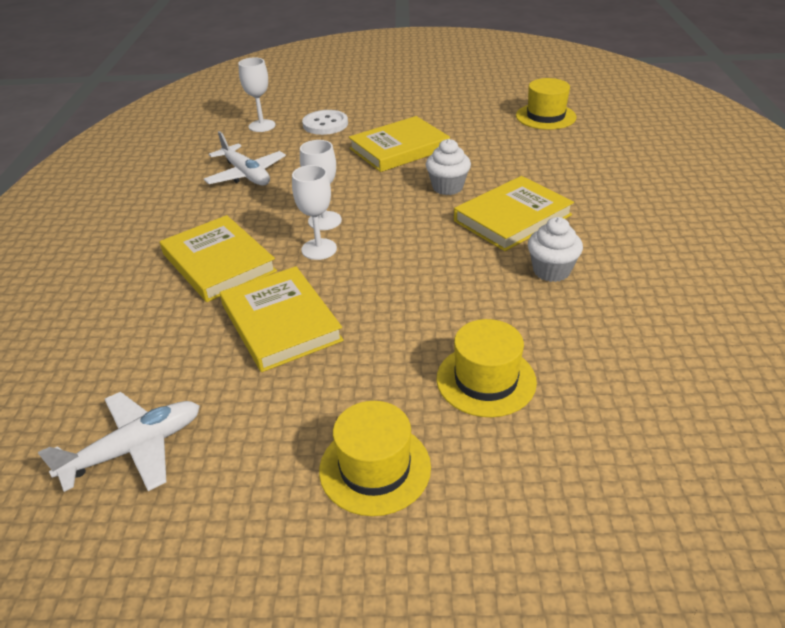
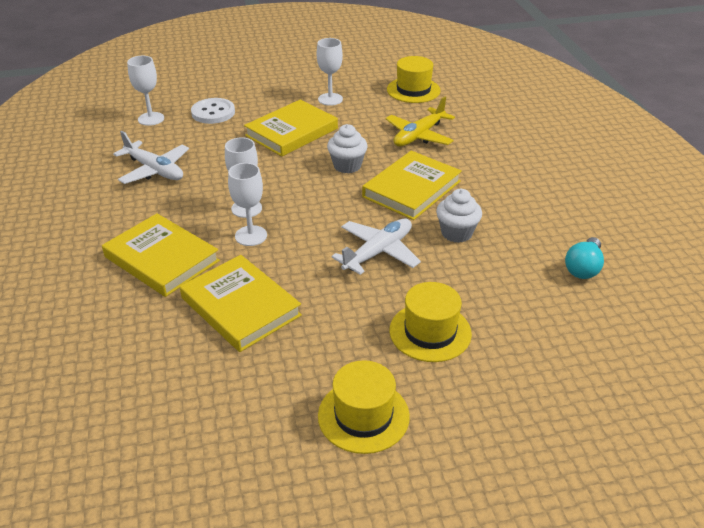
camera: 15 degrees left, 0 degrees up
white plane [38,392,200,492] -> white plane moved to [331,219,421,275]
none -> white goblet [317,38,343,106]
none -> yellow plane [386,97,455,147]
none -> turquoise light bulb [565,237,604,279]

